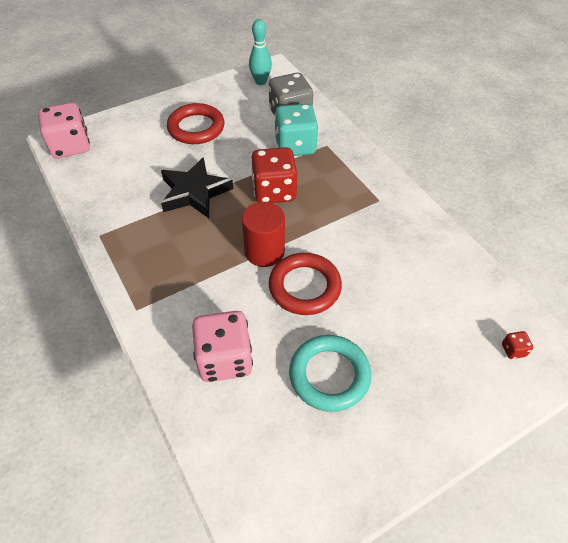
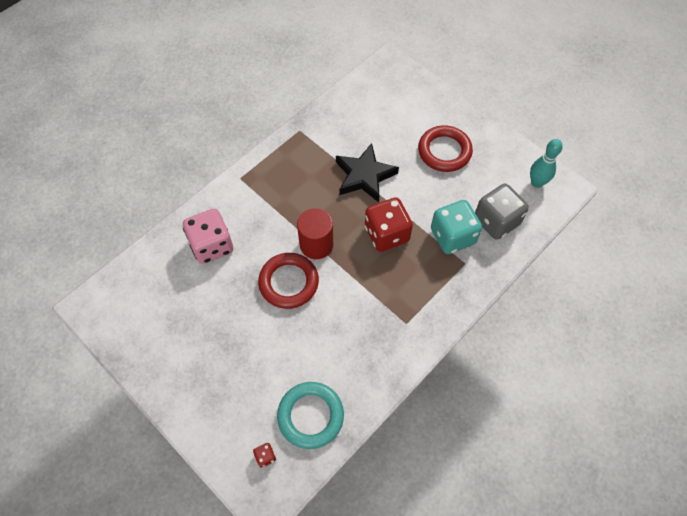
camera: 75 degrees right, 10 degrees up
pink dice [38,103,90,158] -> none
turquoise ring [289,335,371,412] -> turquoise ring moved to [277,382,344,449]

